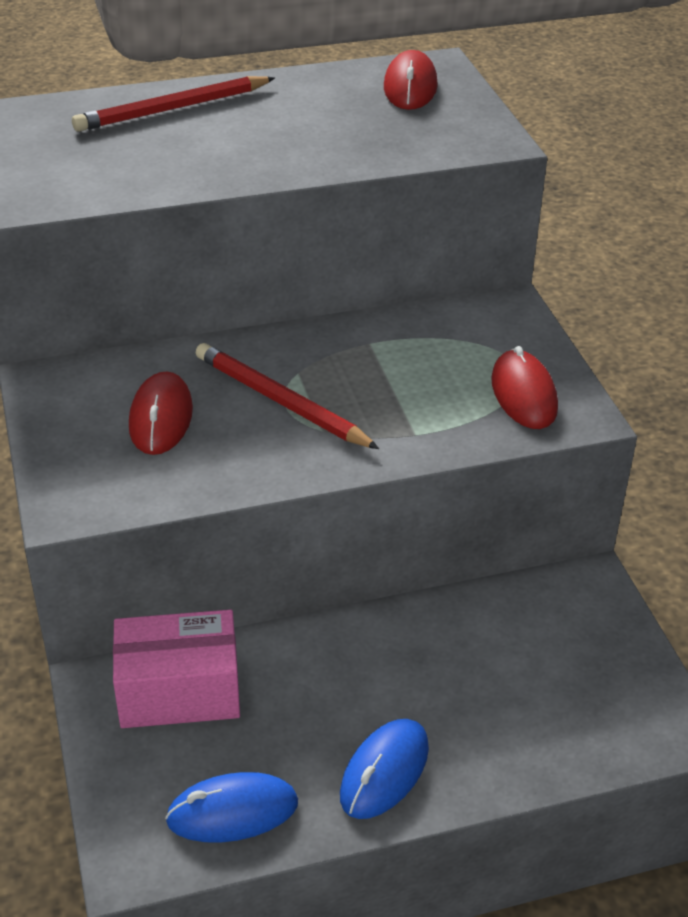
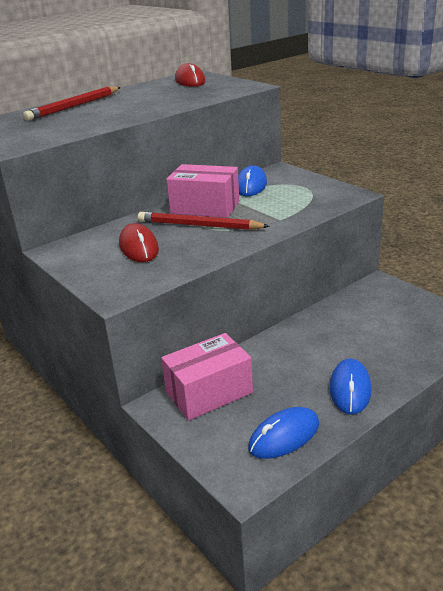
camera: 20 degrees left, 10 degrees down
red mouse [491,346,558,429] -> none
none -> pink box [166,164,239,218]
none -> blue mouse [238,165,267,196]

